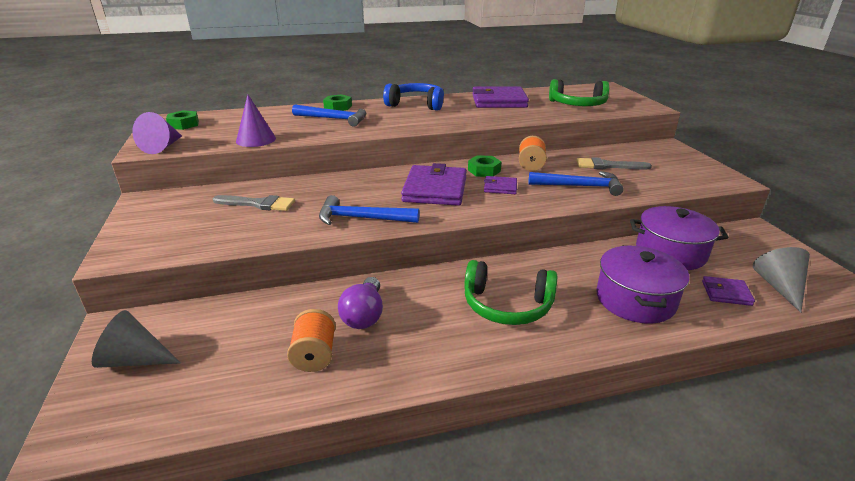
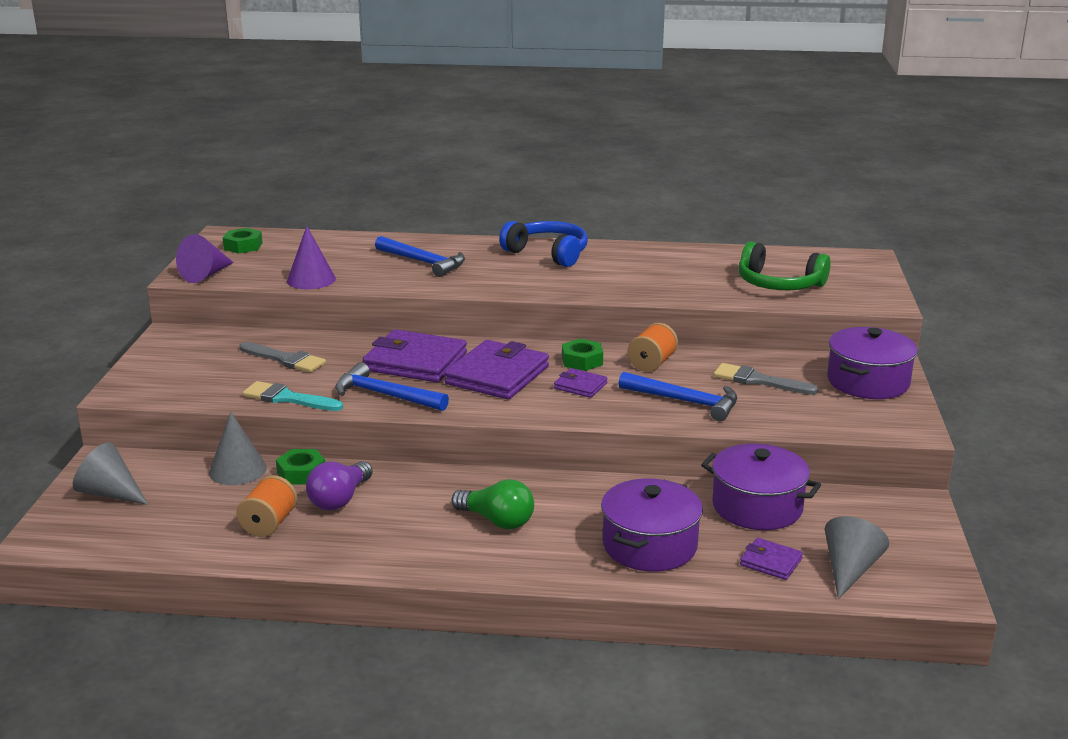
camera: 20 degrees right, 5 degrees down
green nut [323,94,352,111] -> green nut moved to [276,449,325,485]
green headphones [464,260,557,325] -> green light bulb [451,479,534,529]
purple wallet [472,86,529,108] -> purple wallet moved to [363,329,467,382]
none -> grey cone [209,412,267,485]
none -> turquoise brush [242,381,343,411]
none -> purple pot [827,327,918,399]

